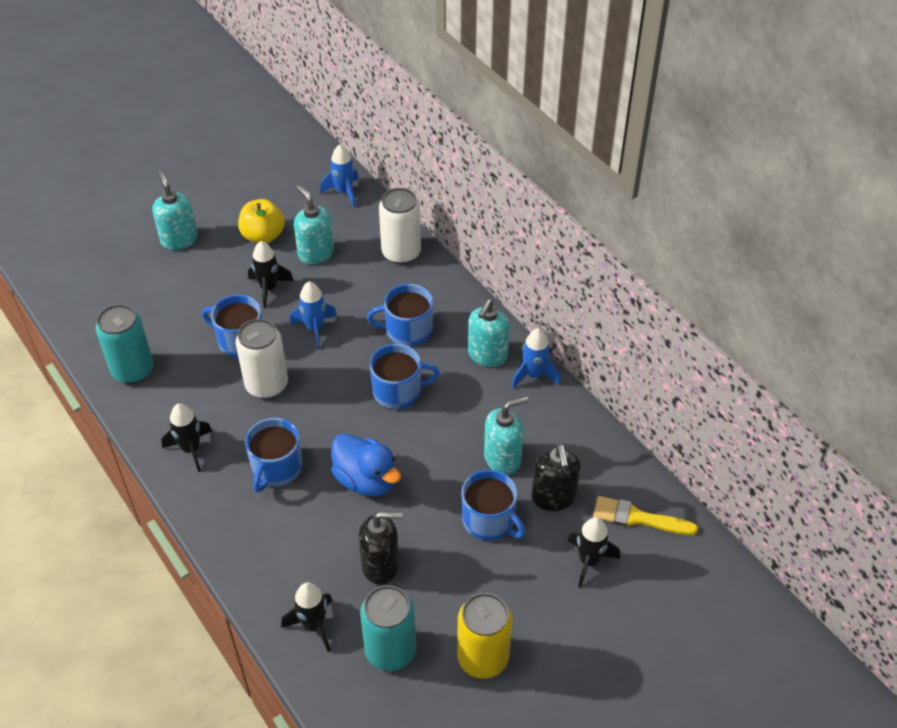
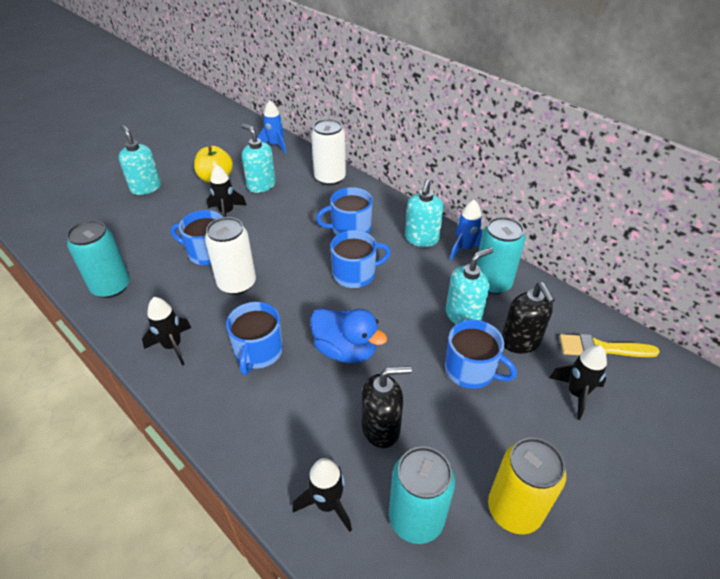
camera: 10 degrees left, 5 degrees down
blue rocket [290,281,337,349] -> none
none -> turquoise can [477,217,526,294]

